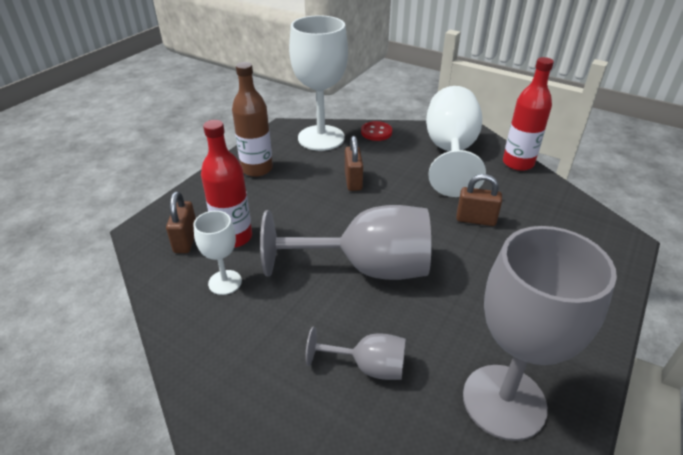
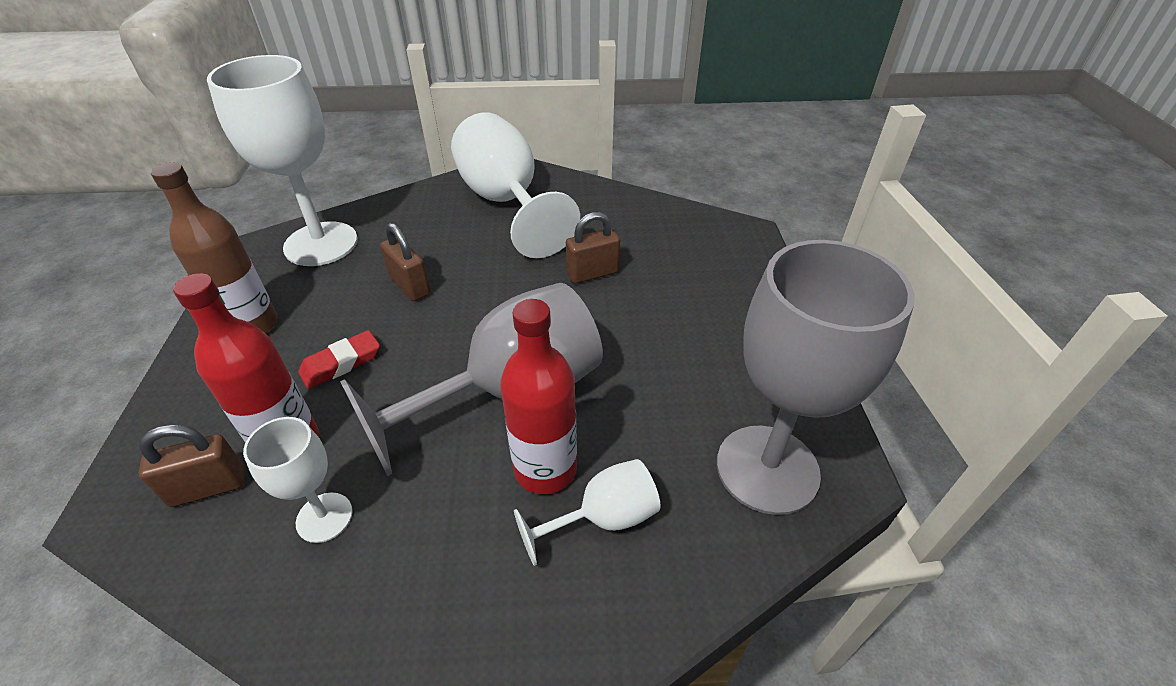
camera: 35 degrees left, 5 degrees up
brown padlock [166,191,196,253] -> brown padlock turned 75 degrees counterclockwise [138,424,245,507]
grey goblet [305,327,406,380] -> white goblet [514,459,661,566]
red button [361,121,392,141] -> none
red bottle [503,57,554,171] -> red bottle moved to [500,299,577,494]
none -> red eraser [298,330,380,389]

